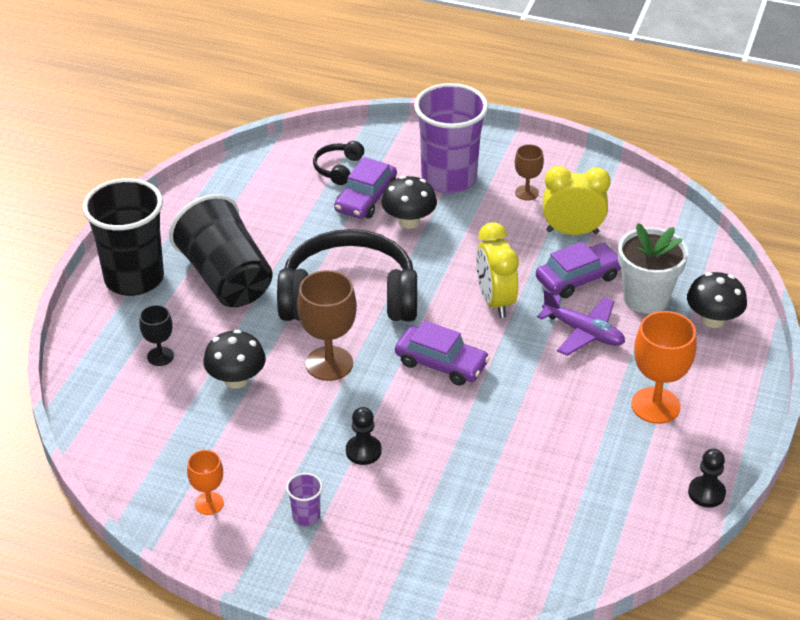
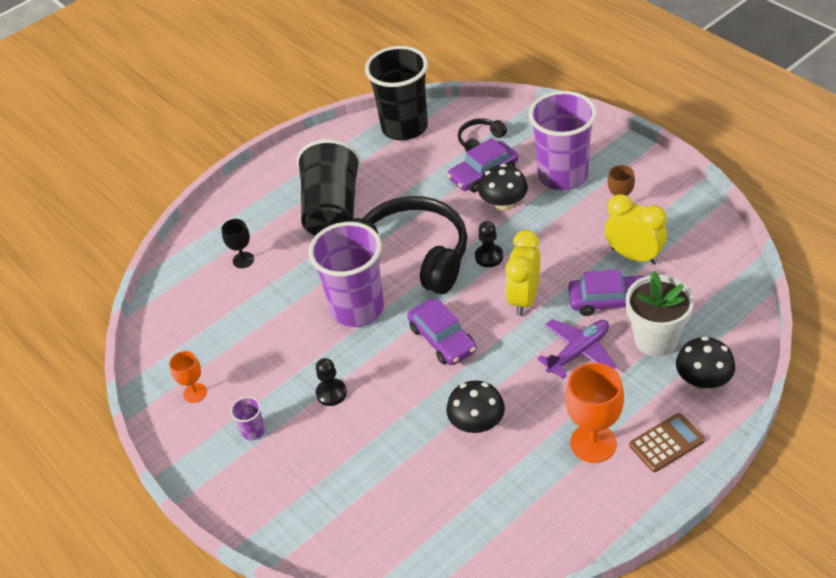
camera: 35 degrees right, 5 degrees up
black cup [83,178,164,296] -> black cup moved to [365,46,428,140]
black mushroom [203,330,266,389] -> black mushroom moved to [446,380,505,434]
brown goblet [297,270,357,381] -> purple cup [309,222,384,327]
purple plane [537,289,625,356] -> purple plane turned 105 degrees counterclockwise [537,319,617,379]
black pawn [688,449,726,508] -> black pawn moved to [475,221,503,267]
none -> brown calculator [629,413,705,472]

